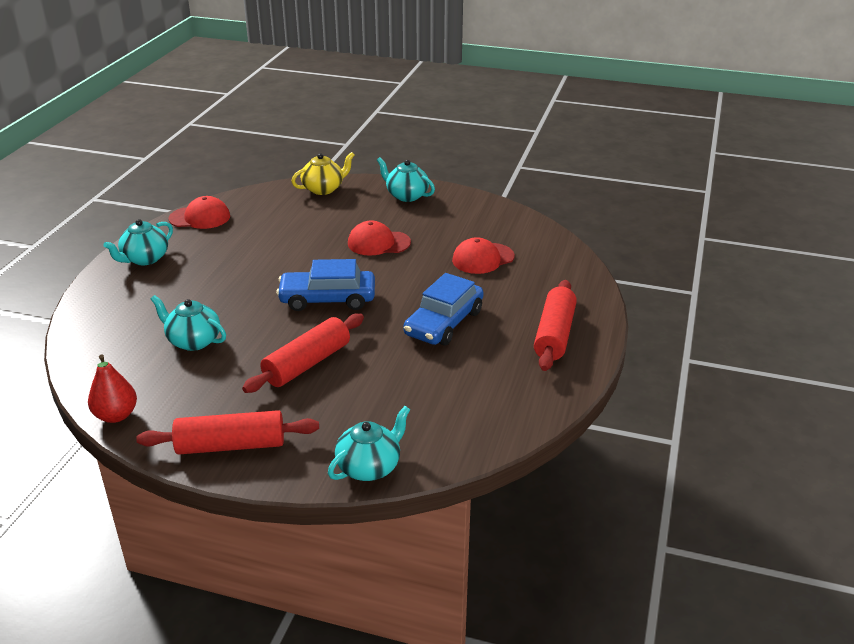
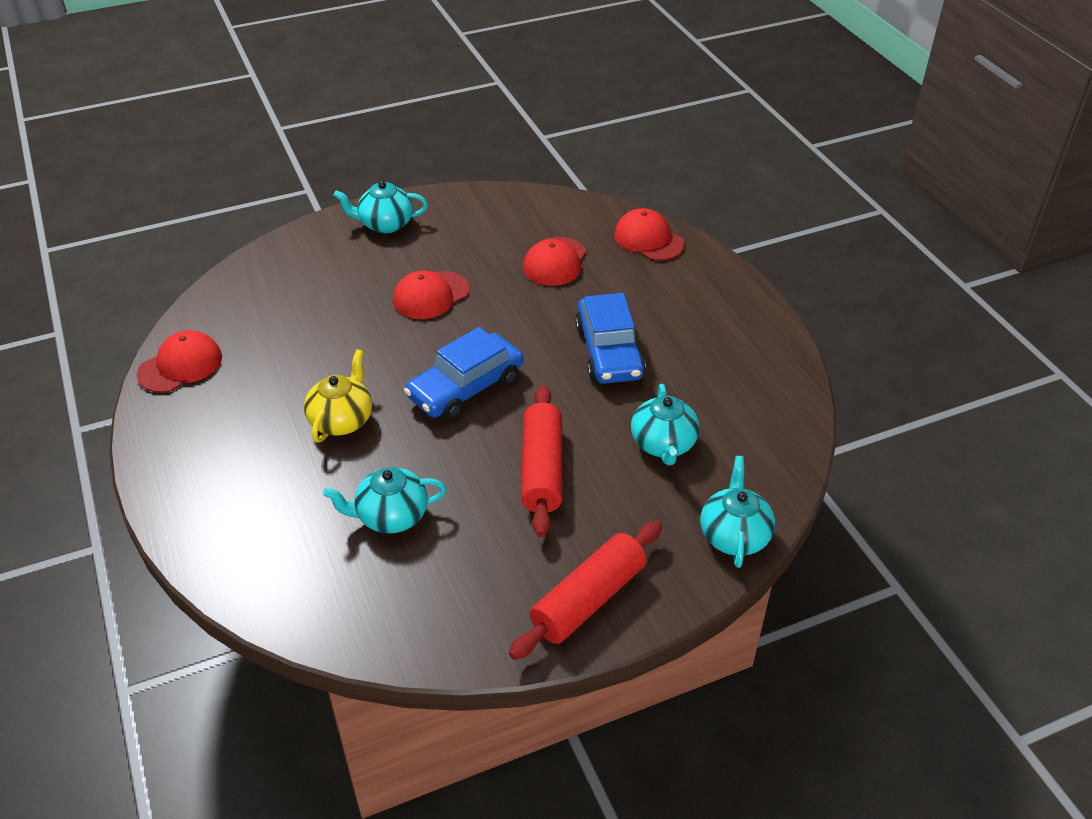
camera: 40 degrees left, 10 degrees up
red pear [88,354,137,423] -> none
turquoise teapot [103,219,173,265] -> turquoise teapot moved to [631,384,700,465]
yellow teapot [291,152,354,195] -> yellow teapot moved to [304,349,372,443]
red rolling pin [534,280,577,371] -> none
none -> red cap [614,208,685,261]

